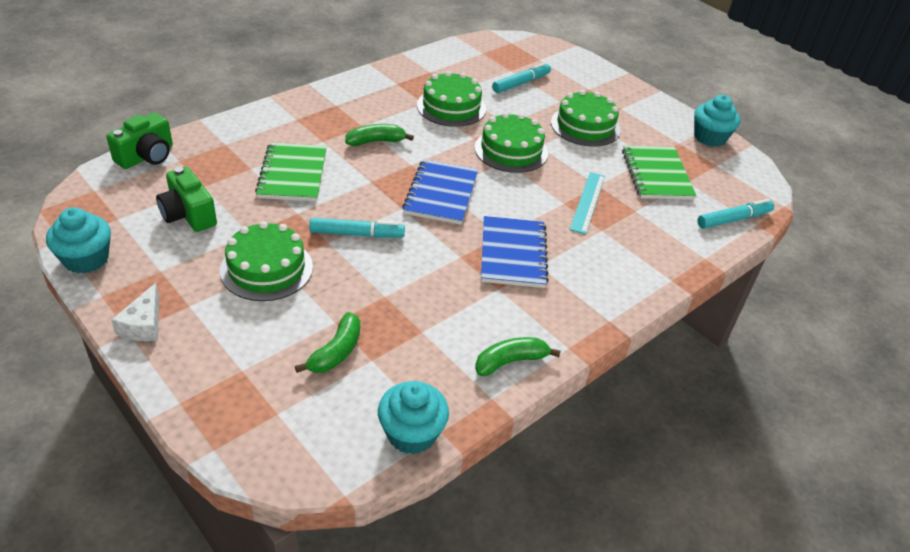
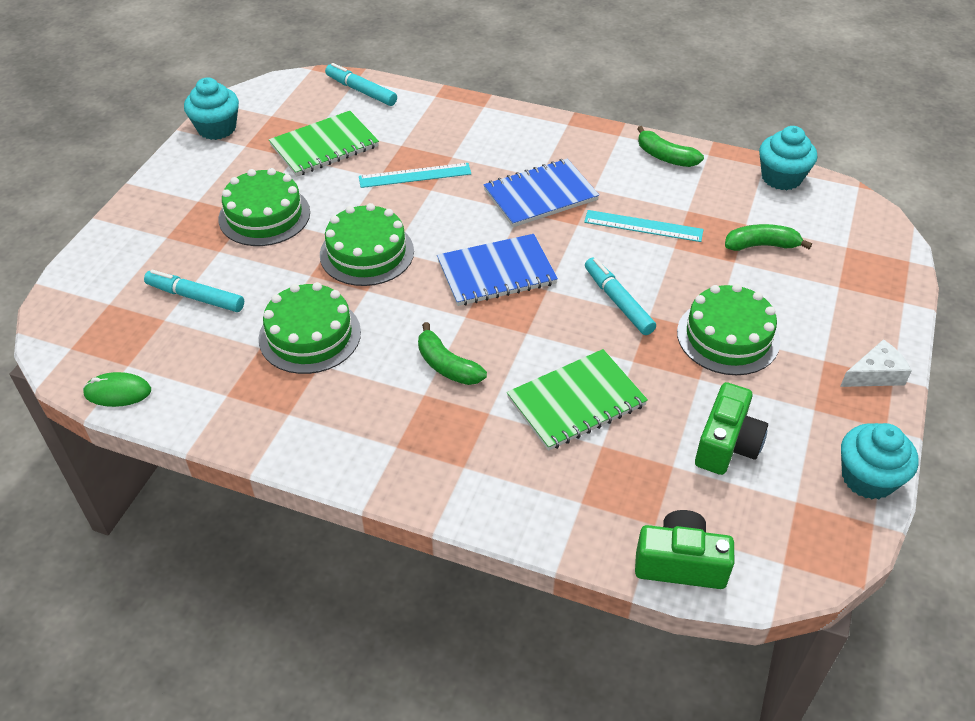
camera: 115 degrees left, 5 degrees up
none -> green mouse [83,372,151,407]
none -> turquoise ruler [584,210,704,242]

